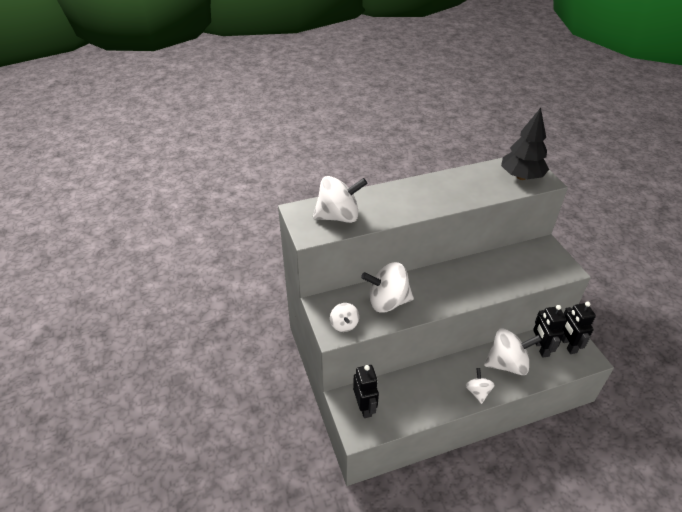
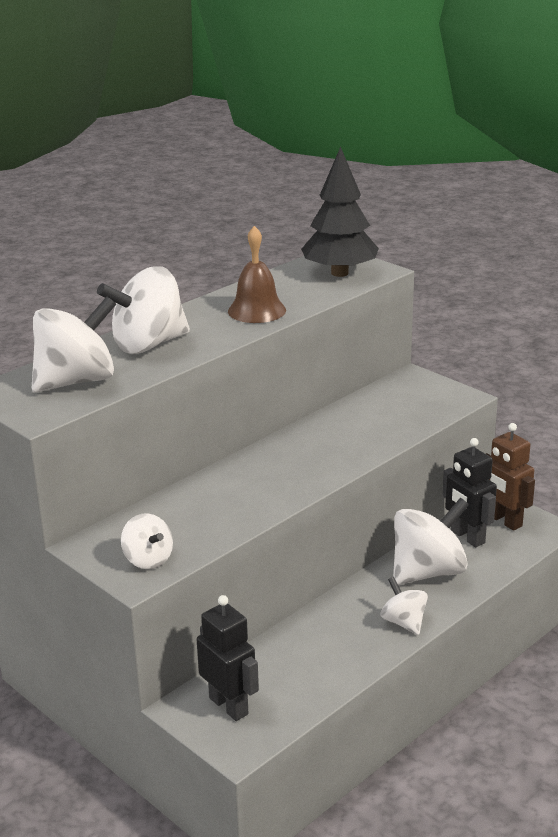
camera: 25 degrees left, 15 degrees down
white spinning top [361,262,414,313] -> white spinning top moved to [97,266,190,354]
black robot [562,302,596,354] -> brown robot [486,423,535,531]
none -> brown bell [228,226,286,323]

